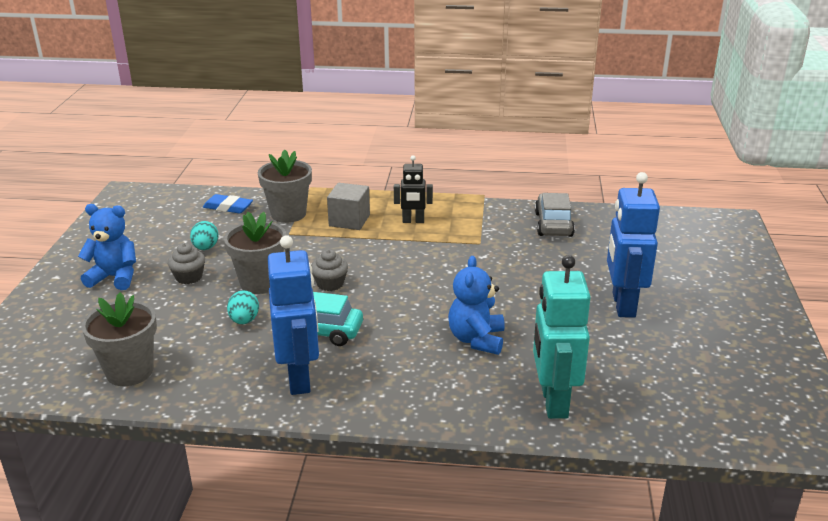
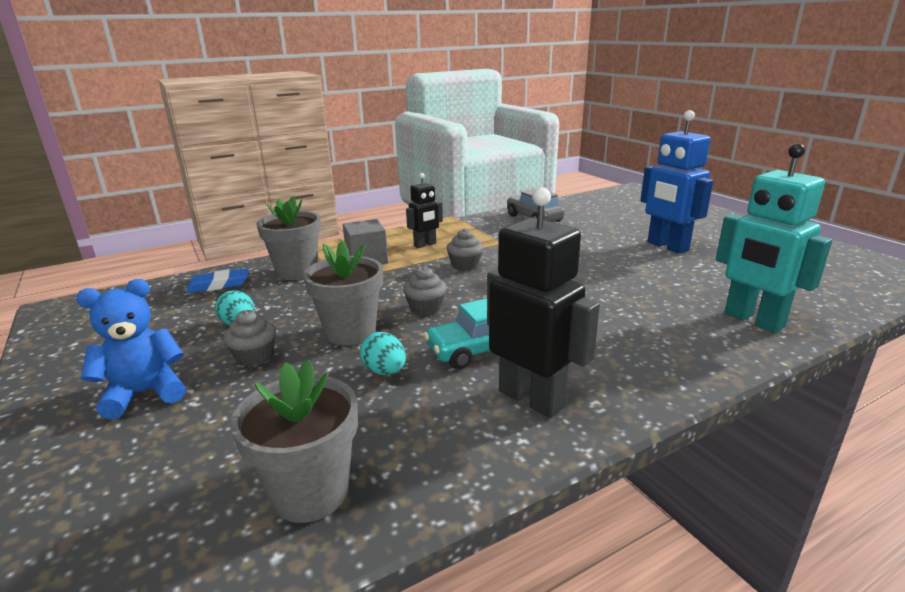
camera: 35 degrees left, 5 degrees down
blue robot [267,235,319,395] -> black robot [487,187,600,418]
blue teddy bear [448,256,505,355] -> none
none -> grey cupcake [447,228,483,271]

